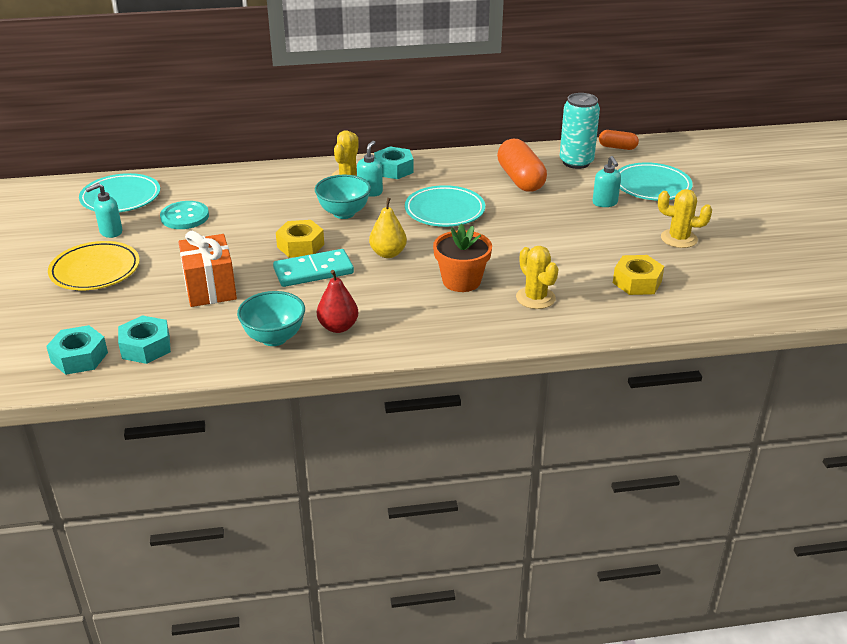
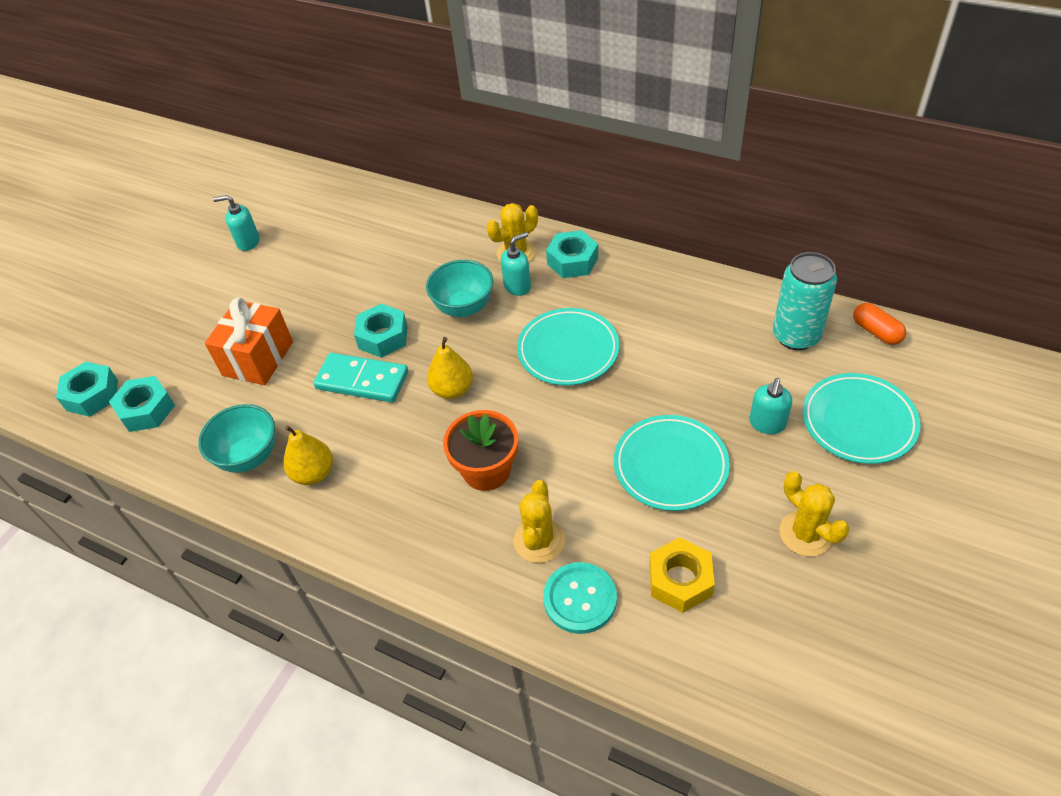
camera: 40 degrees right, 15 degrees up
yellow plate [48,241,140,290] -> none
turquoise plate [79,173,160,212] -> turquoise plate moved to [614,415,730,511]
turquoise button [160,201,209,229] -> turquoise button moved to [543,562,617,634]
yellow nut [276,220,324,258] -> turquoise nut [354,304,407,358]
red pear [317,270,358,333] -> yellow pear [283,425,333,485]
orange capsule [497,139,547,192] -> none

